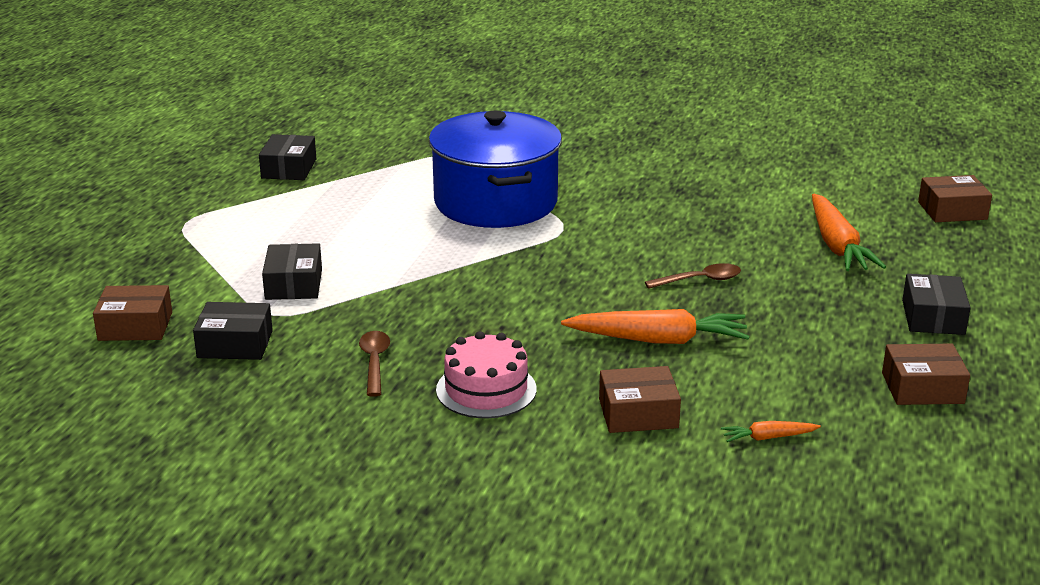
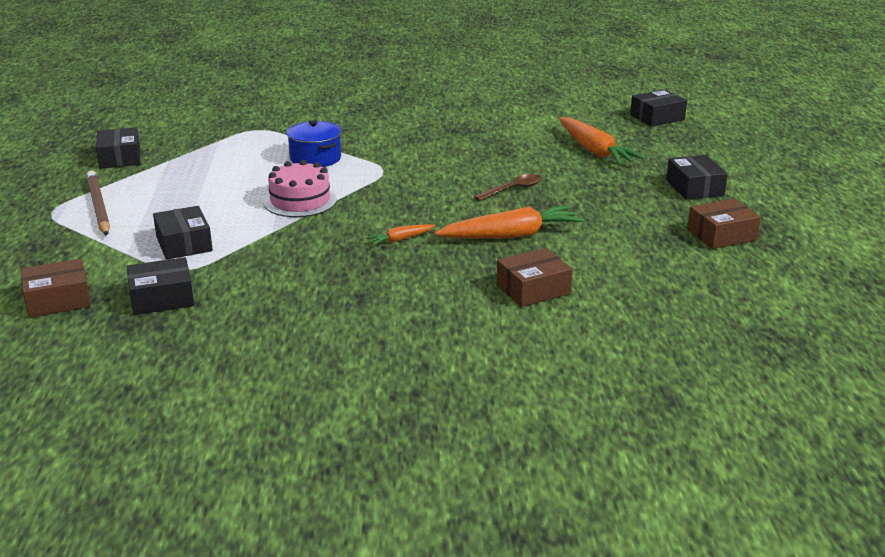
camera: 20 degrees left, 0 degrees up
brown spoon [359,331,390,397] -> none
blue pot [429,111,562,228] -> blue pot [287,120,341,167], size x0.49
pink cake [436,331,537,418] -> pink cake moved to [264,160,337,217]
orange carrot [721,421,821,442] -> orange carrot moved to [366,224,436,246]
brown box [918,175,992,222] -> black box [630,89,687,127]
none -> brown pencil [86,170,110,236]

